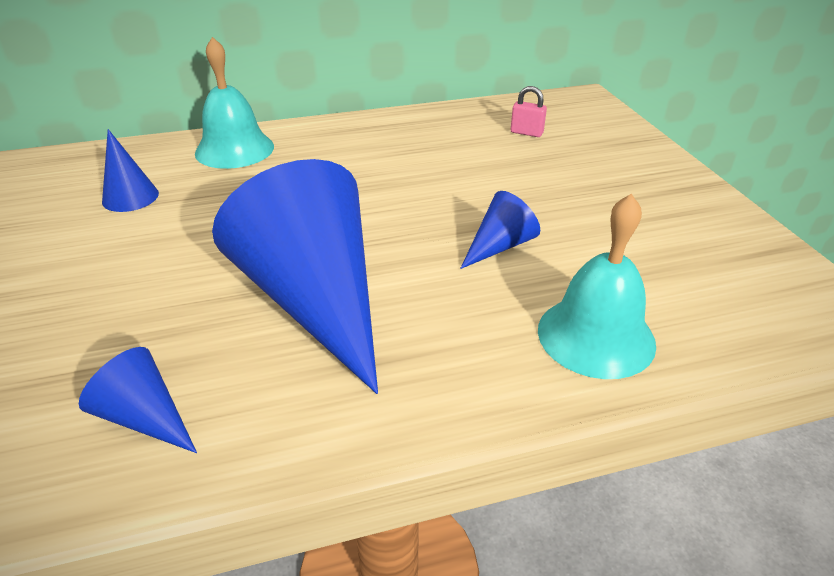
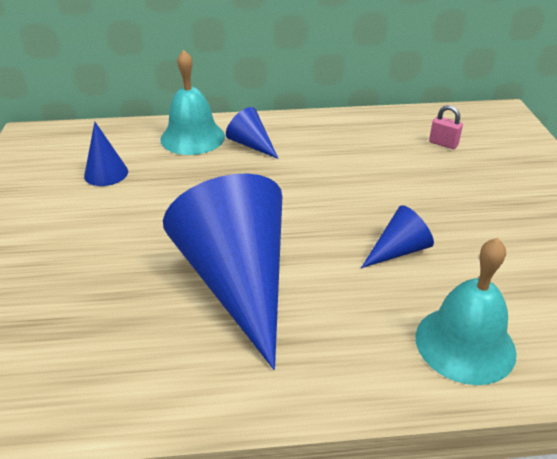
camera: 10 degrees right, 0 degrees up
blue cone [79,347,197,453] -> blue cone moved to [226,107,279,159]

